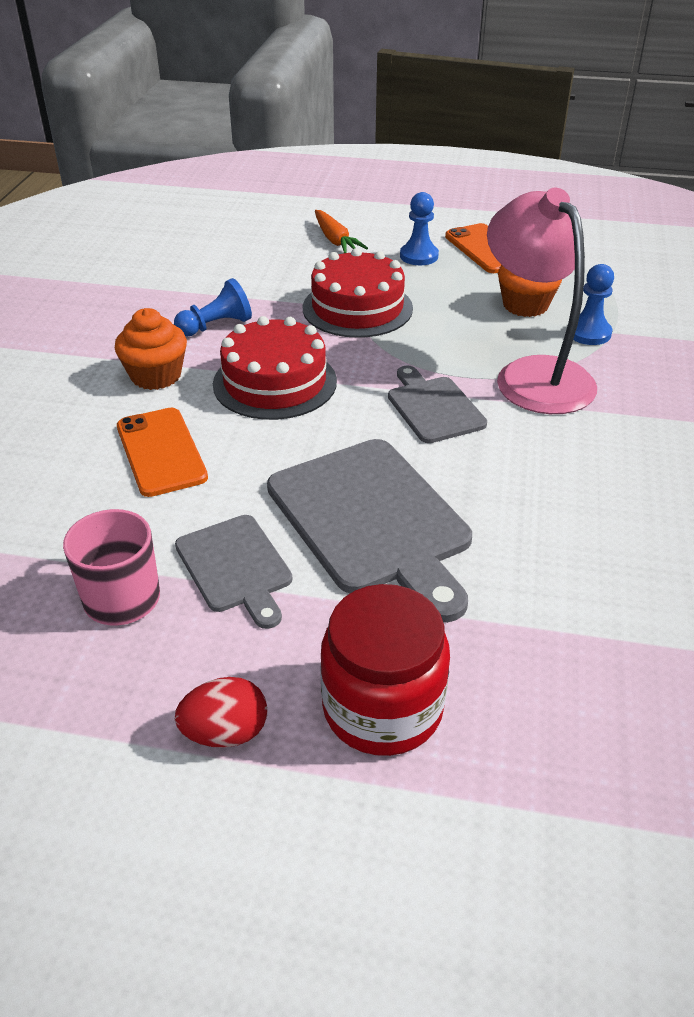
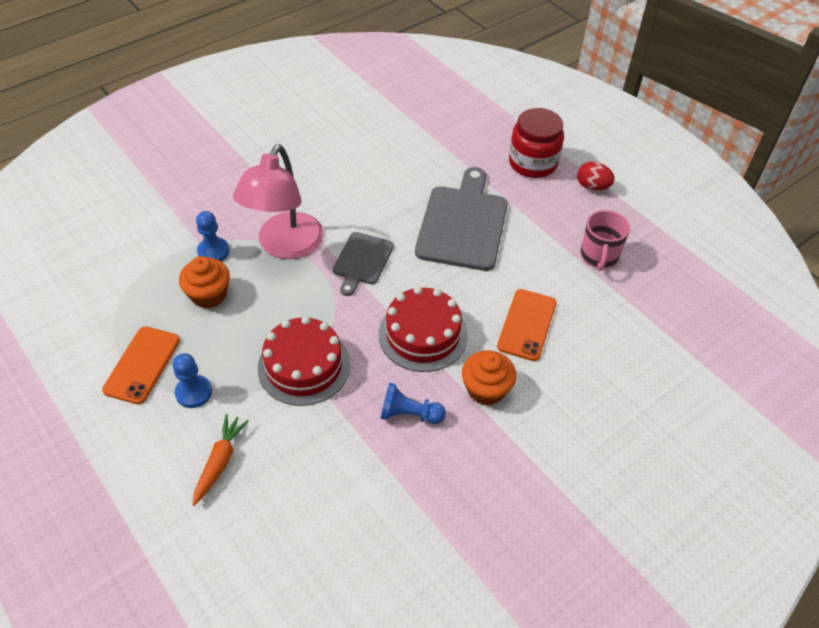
camera: 140 degrees left, 10 degrees up
grey cutting board [175,515,292,629] -> none

